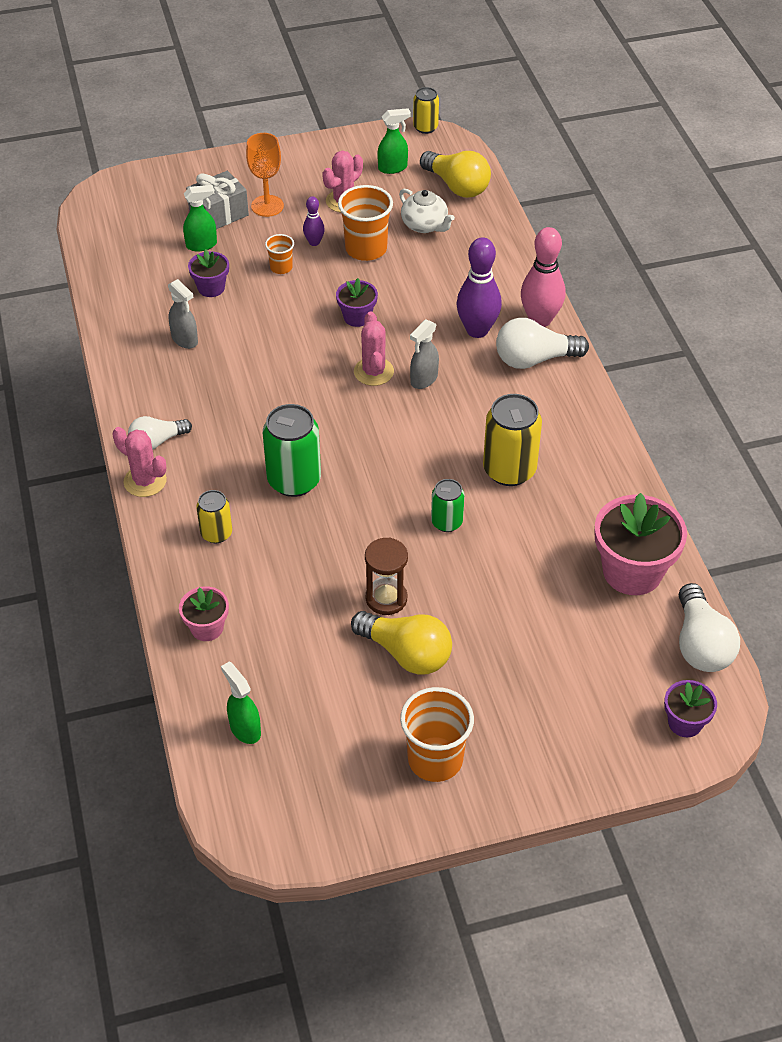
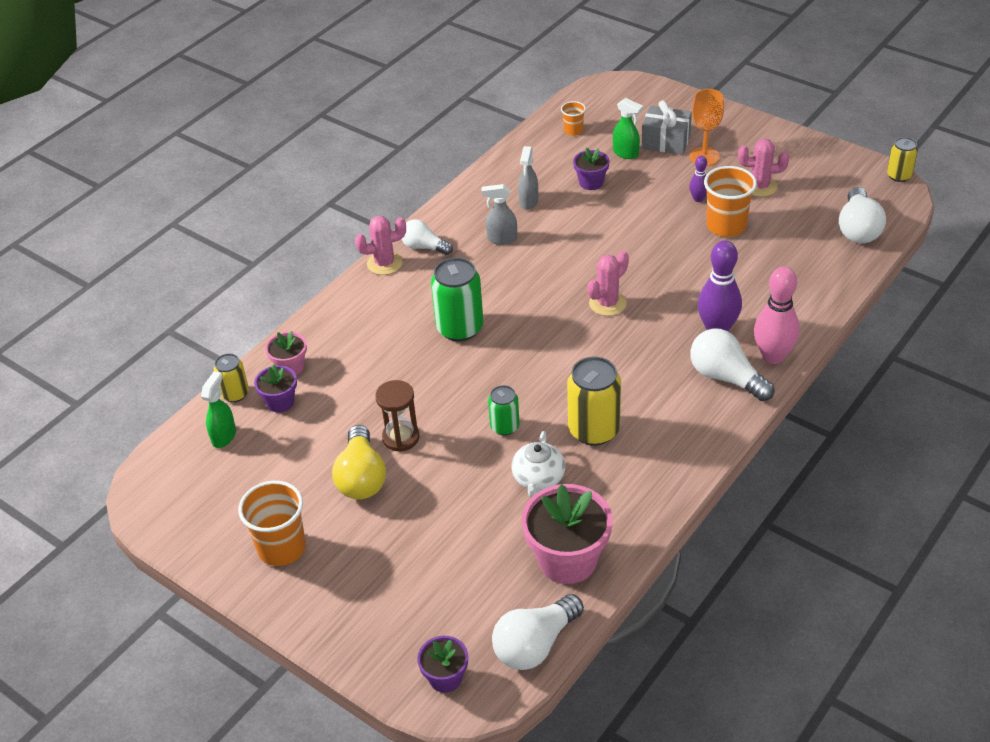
camera: 55 degrees right, 5 degrees down
pink cactus [112,427,167,497] -> pink cactus turned 75 degrees clockwise [355,216,406,275]
yellow can [196,490,232,543] -> yellow can moved to [214,353,249,402]
orange cup [265,234,294,274] -> orange cup moved to [561,101,586,136]
purple flower pot [336,278,378,327] -> purple flower pot moved to [254,364,297,412]
green spray bottle [377,108,411,174] -> none
white teapot [399,189,455,233] -> white teapot moved to [511,431,565,498]
grey spray bottle [410,320,439,389] -> grey spray bottle moved to [482,184,517,245]
yellow light bulb [420,151,491,198] -> white light bulb [839,187,886,243]

